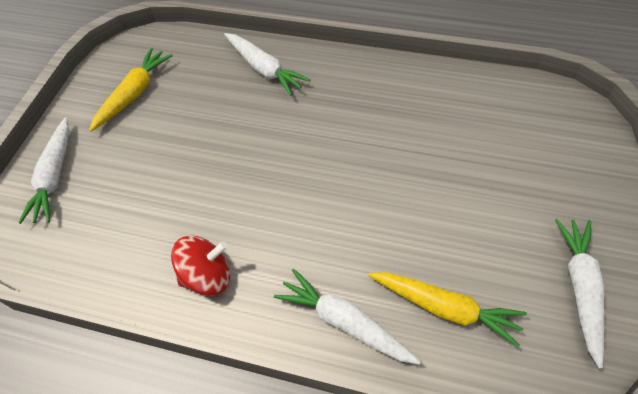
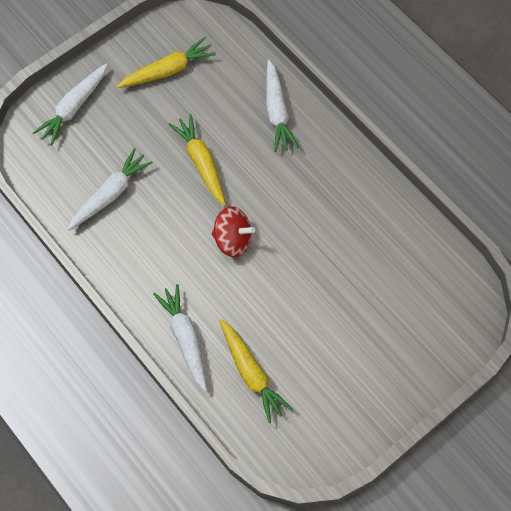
camera: 30 degrees right, 10 degrees up
red spinning top [171,236,230,296] -> red spinning top moved to [212,206,255,257]
white carrot [555,219,604,369] -> white carrot moved to [67,148,153,231]
none -> yellow carrot [169,114,226,206]

